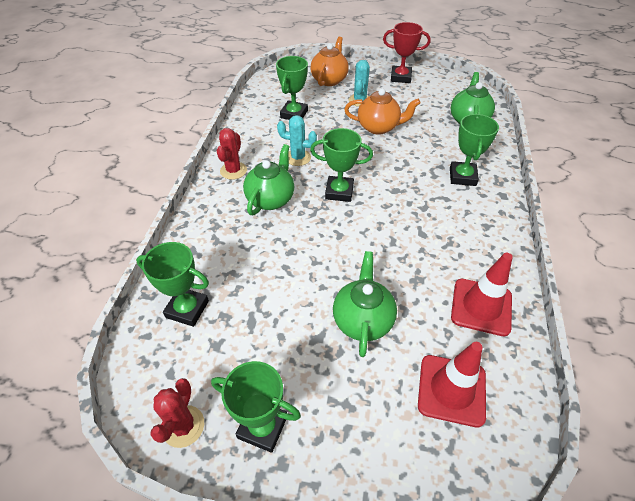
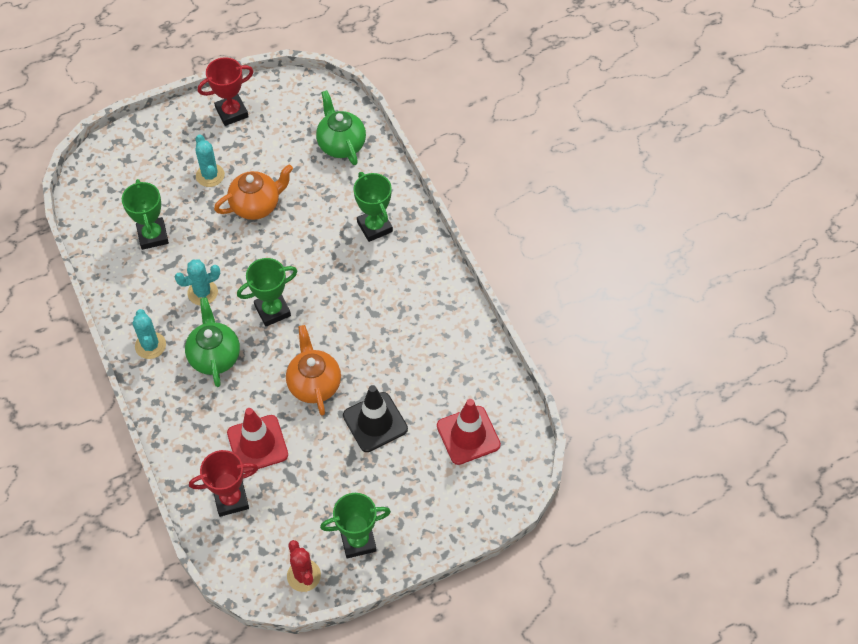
camera: 35 degrees left, 10 degrees up
green trophy [136,242,209,327] -> red trophy [189,450,258,517]
red cactus [217,128,247,180] -> turquoise cactus [133,309,166,359]
orange teapot [310,37,349,86] -> orange teapot moved to [286,325,341,416]
green teapot [333,251,397,357] -> black traffic cone [343,385,408,452]
red traffic cone [451,253,513,336] -> red traffic cone moved to [227,408,288,473]

